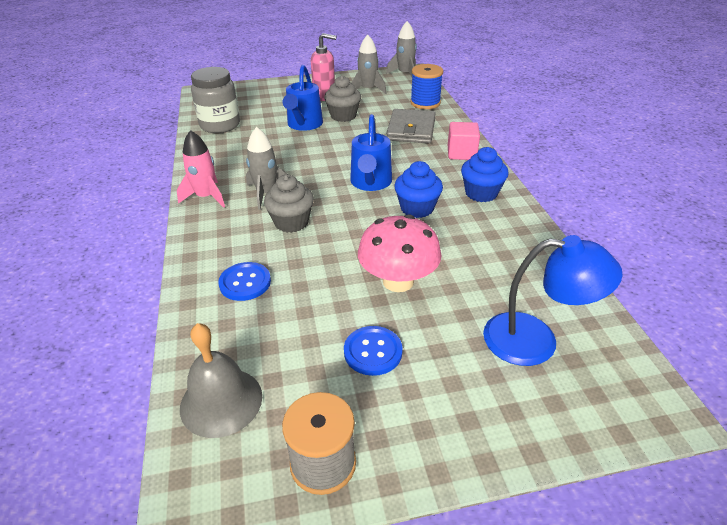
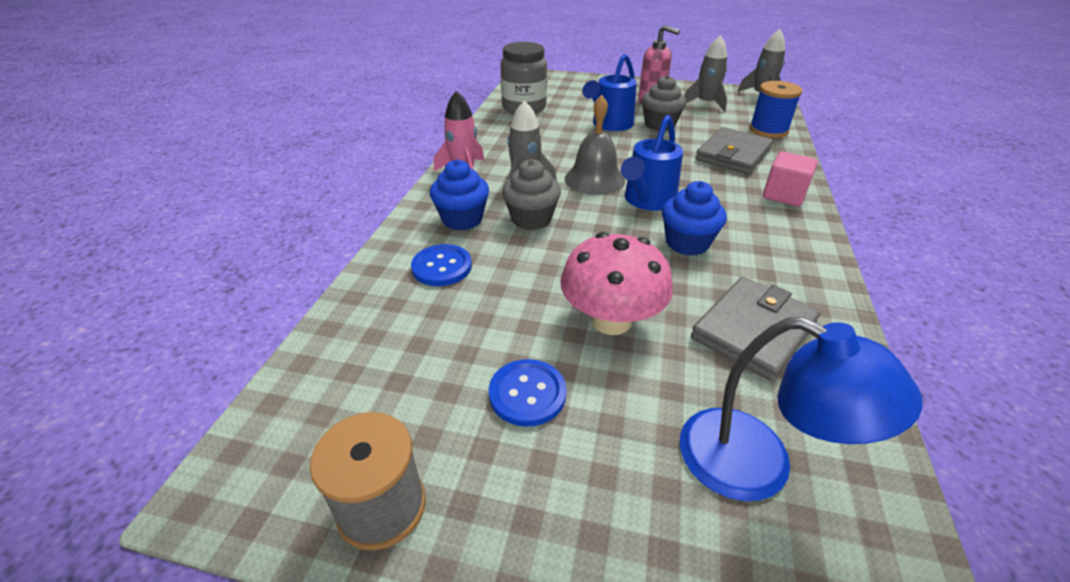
camera: 25 degrees right, 0 degrees up
grey bell [180,323,262,438] -> grey bell moved to [565,95,625,195]
blue cupcake [461,147,509,202] -> blue cupcake moved to [430,159,489,231]
none -> grey wallet [691,277,820,381]

